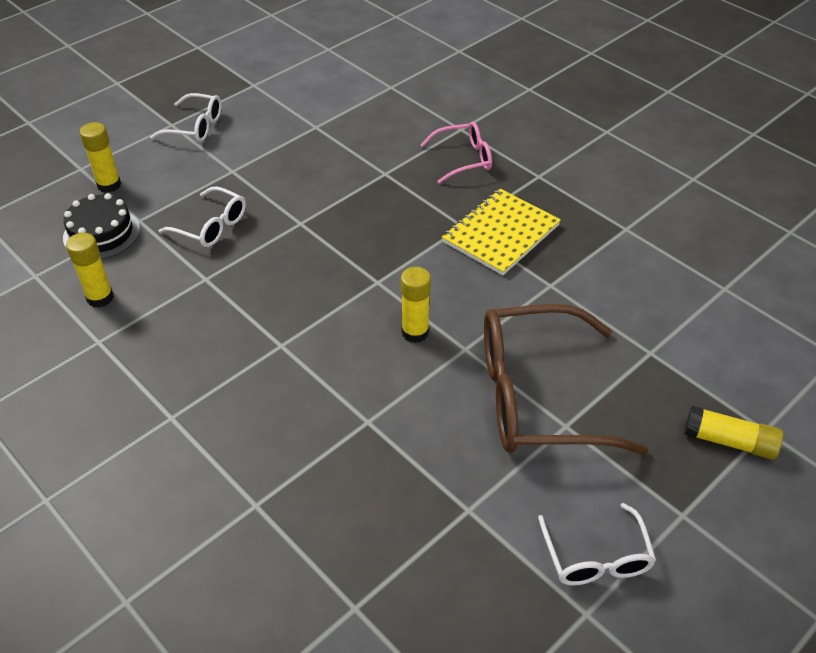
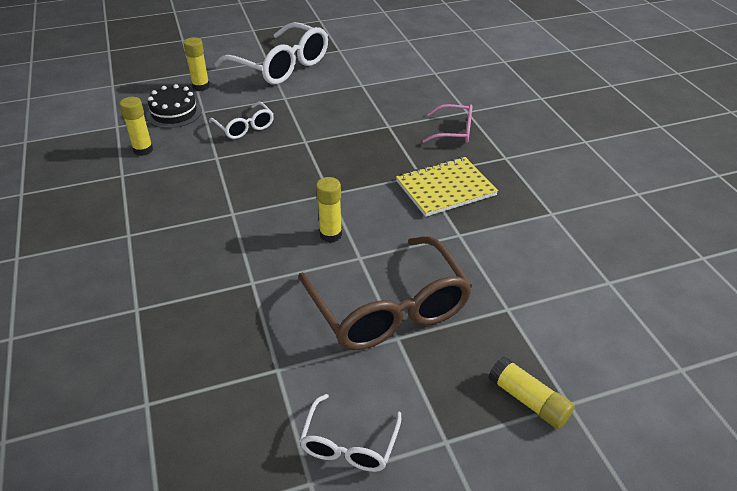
camera: 25 degrees right, 5 degrees down
white glasses [150,93,222,142] -> white glasses [214,22,328,85], size x1.95
brown glasses [484,304,649,454] -> brown glasses turned 135 degrees counterclockwise [298,236,472,350]

